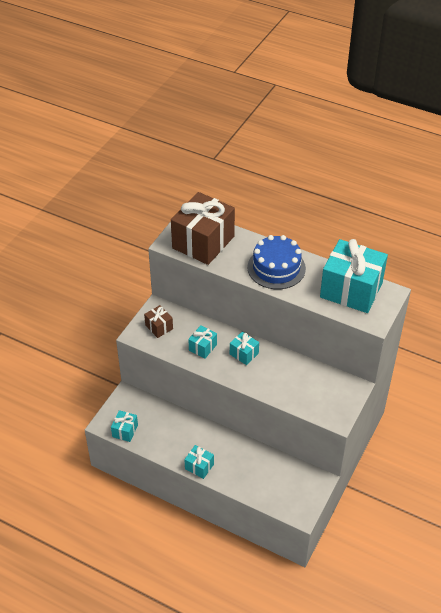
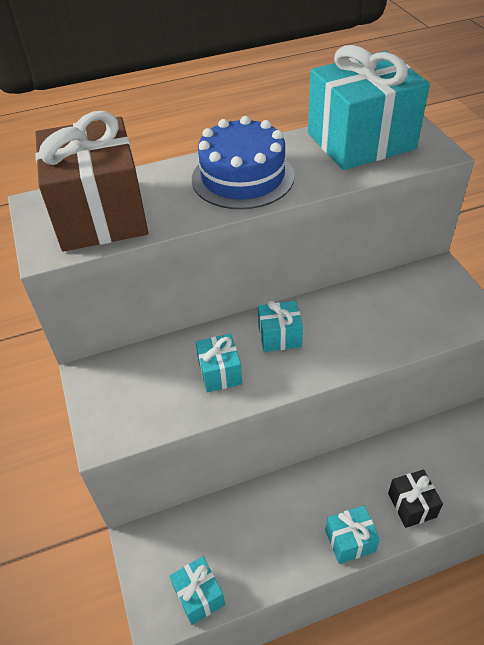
camera: 45 degrees left, 0 degrees up
brown gift [144,305,173,338] -> none
none -> black gift [388,469,443,528]

